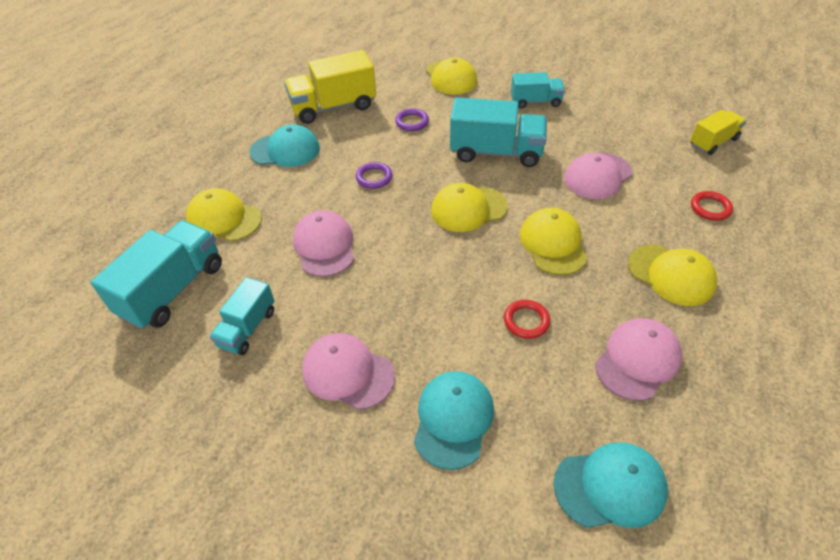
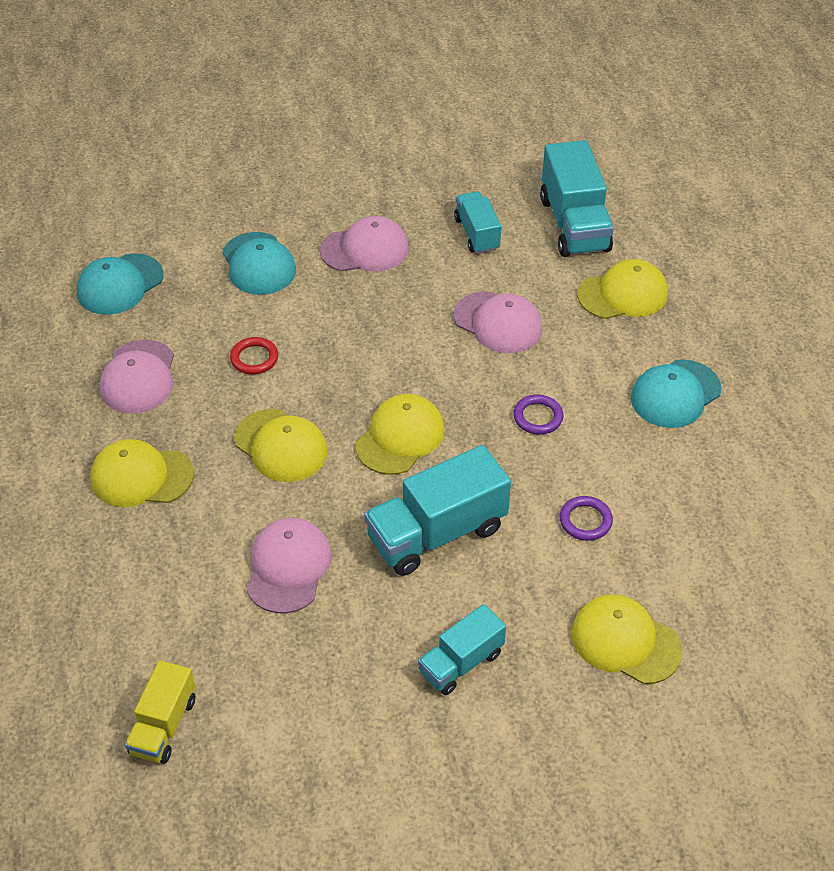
camera: 140 degrees right, 0 degrees up
yellow truck [284,50,376,124] -> none
red ring [691,191,733,221] -> none

